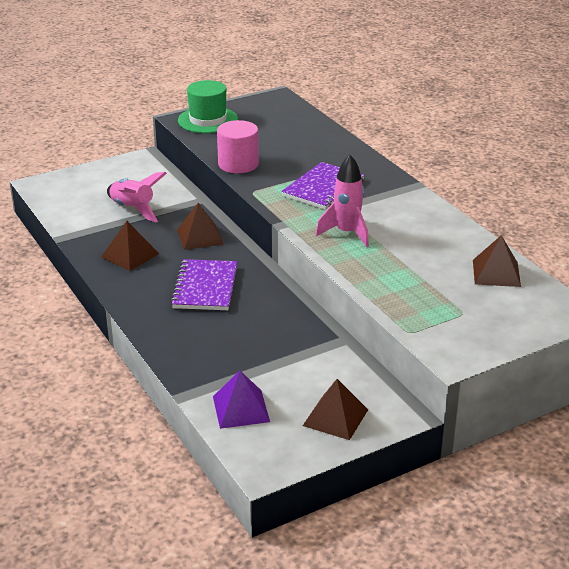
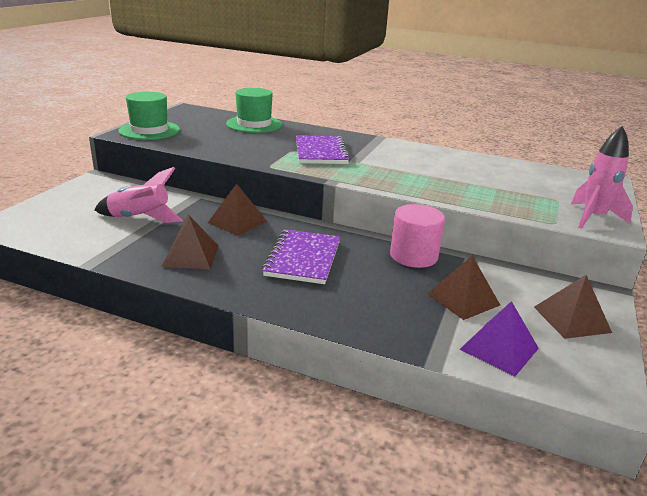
camera: 40 degrees left, 5 degrees down
purple notebook [170,259,237,310] -> purple notebook turned 45 degrees clockwise [262,229,340,284]
pink cylinder [217,120,259,173] -> pink cylinder moved to [390,204,445,268]
pink rocket [316,155,369,247] -> pink rocket moved to [571,126,633,229]
brown pyramid [473,235,521,287] -> brown pyramid moved to [427,256,500,320]
none -> green hat [226,88,282,133]

